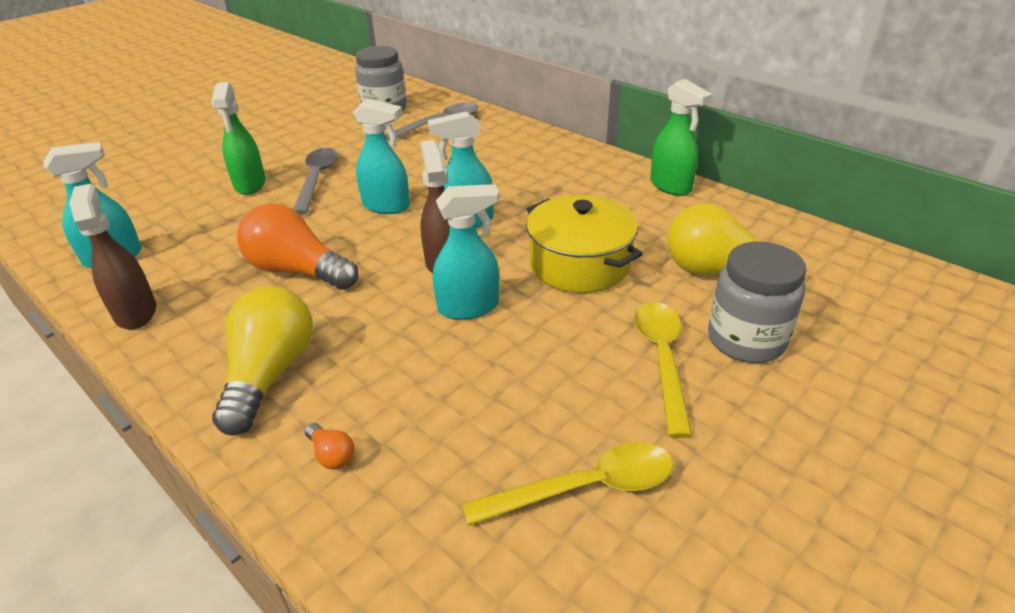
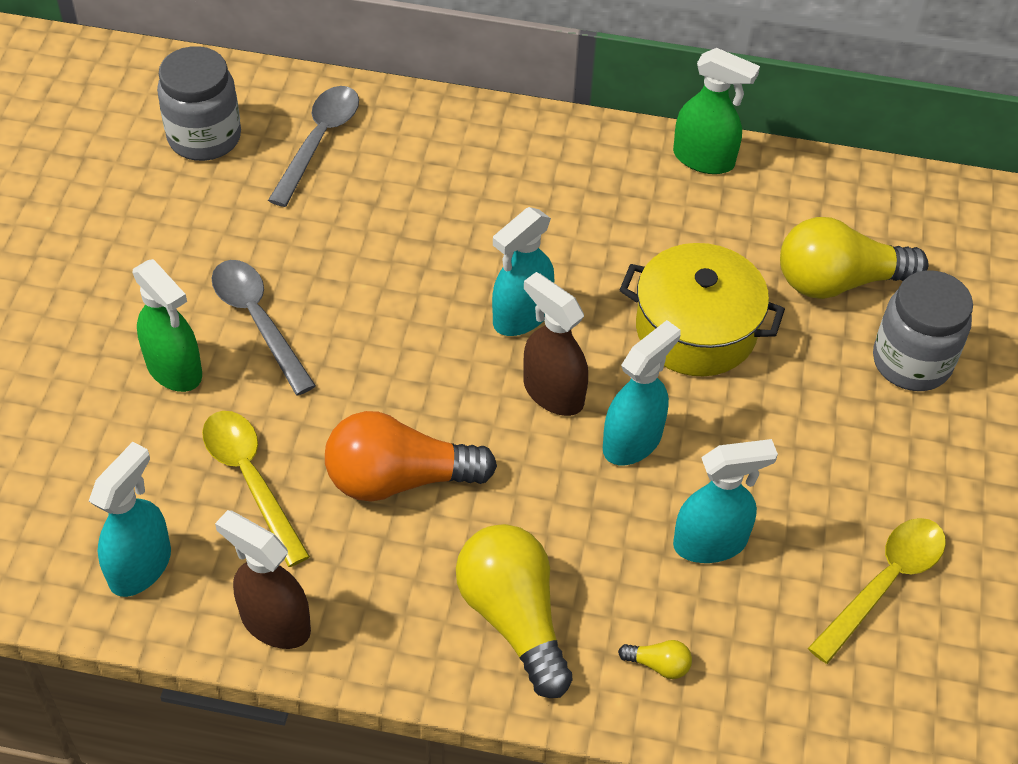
camera: 35 degrees left, 15 degrees up
orange light bulb [305,423,355,470] -> yellow light bulb [618,640,692,679]
turquoise spray bottle [353,99,410,214] -> turquoise spray bottle moved to [673,439,778,563]
yellow spoon [634,302,693,438] -> yellow spoon moved to [202,411,310,567]

